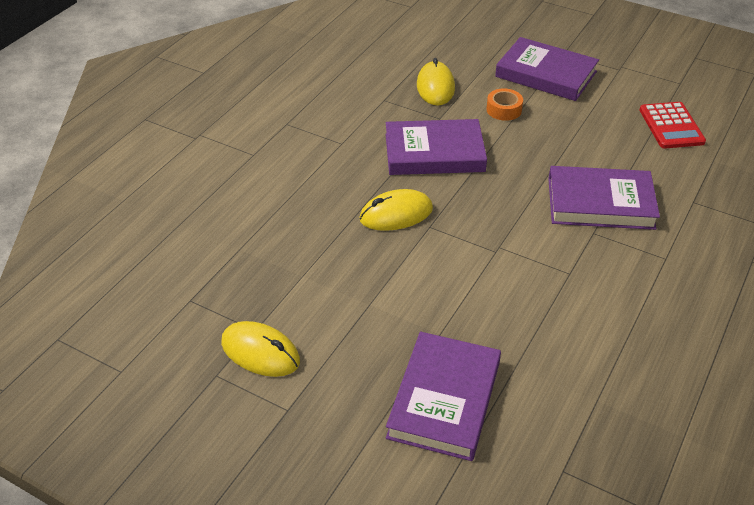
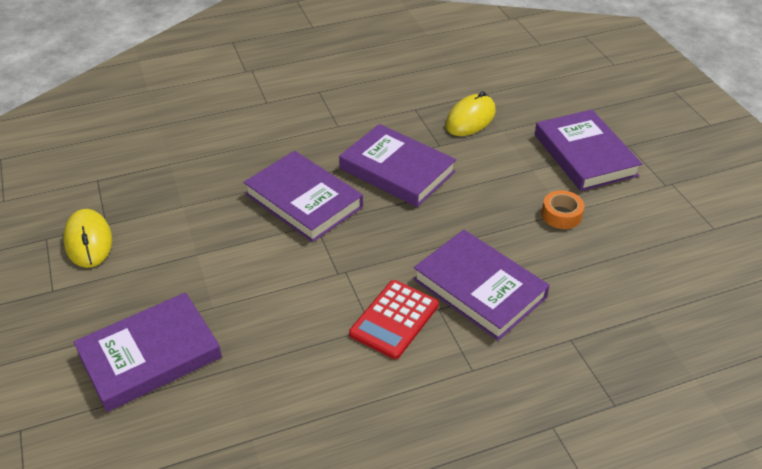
camera: 40 degrees right, 0 degrees up
yellow mouse [359,189,433,231] -> purple book [243,151,363,242]
orange tape [486,89,523,121] -> orange tape moved to [541,190,585,229]
red calculator [640,102,706,149] -> red calculator moved to [349,280,439,359]

